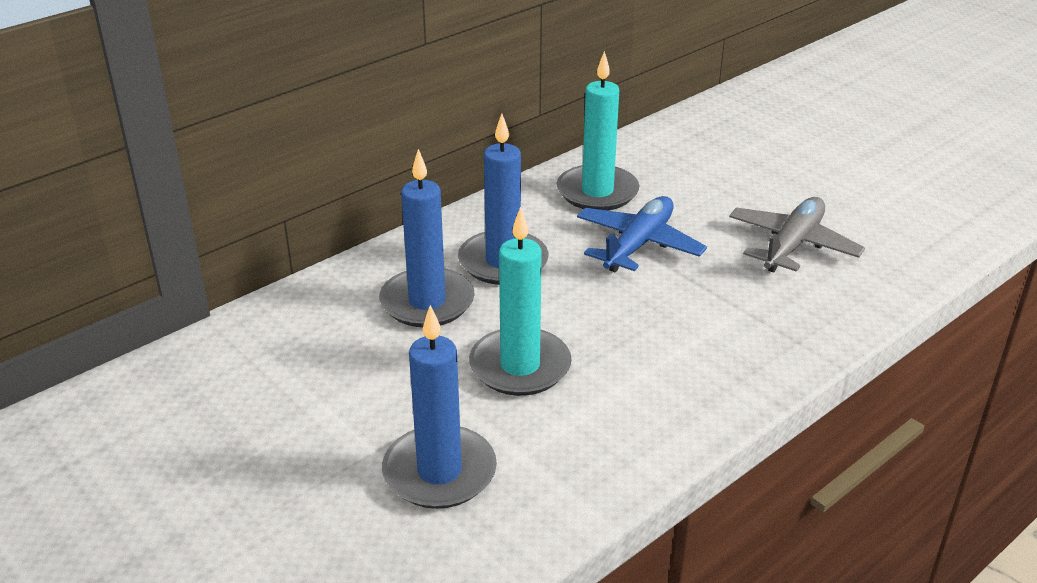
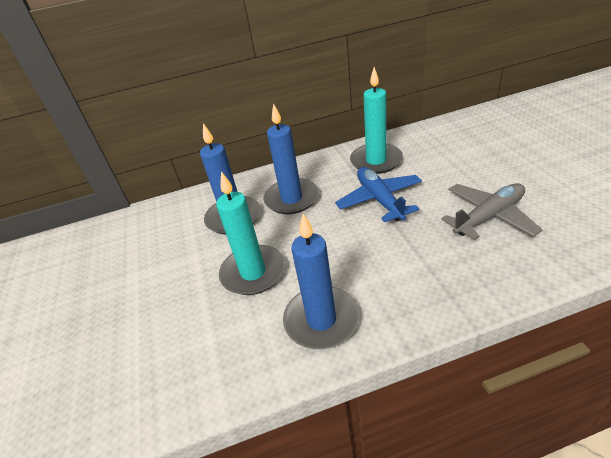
camera: 30 degrees right, 5 degrees up
blue candle [382,305,497,509] -> blue candle moved to [283,214,360,349]
blue plane [577,196,707,272] -> blue plane turned 75 degrees counterclockwise [335,167,422,222]

